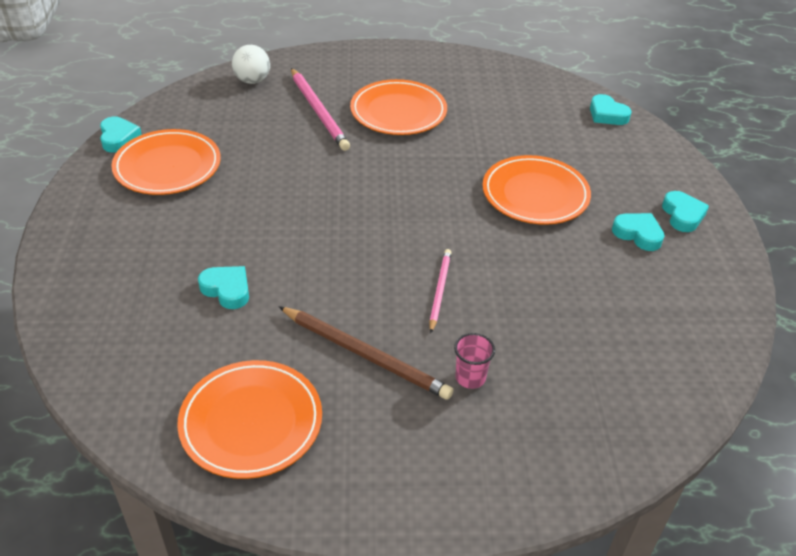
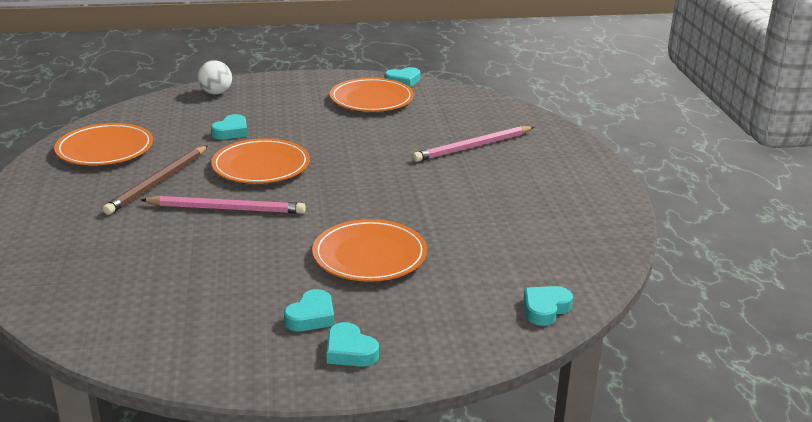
camera: 85 degrees right, 15 degrees down
white ball [232,45,270,84] -> white ball moved to [198,60,232,95]
orange plate [350,79,447,135] -> orange plate moved to [211,138,310,184]
pink pencil [429,249,452,333] -> pink pencil [141,196,306,214], size x1.63
pink cup [454,333,495,389] -> none
turquoise heart [662,191,709,232] -> turquoise heart turned 60 degrees clockwise [327,322,379,367]

